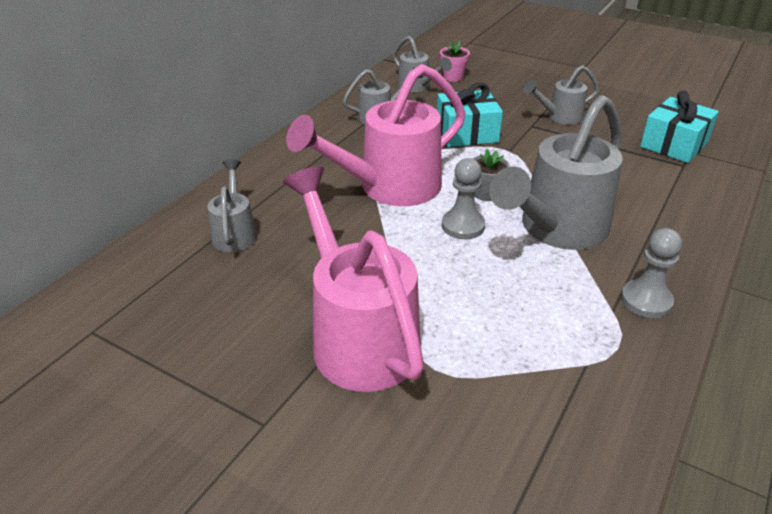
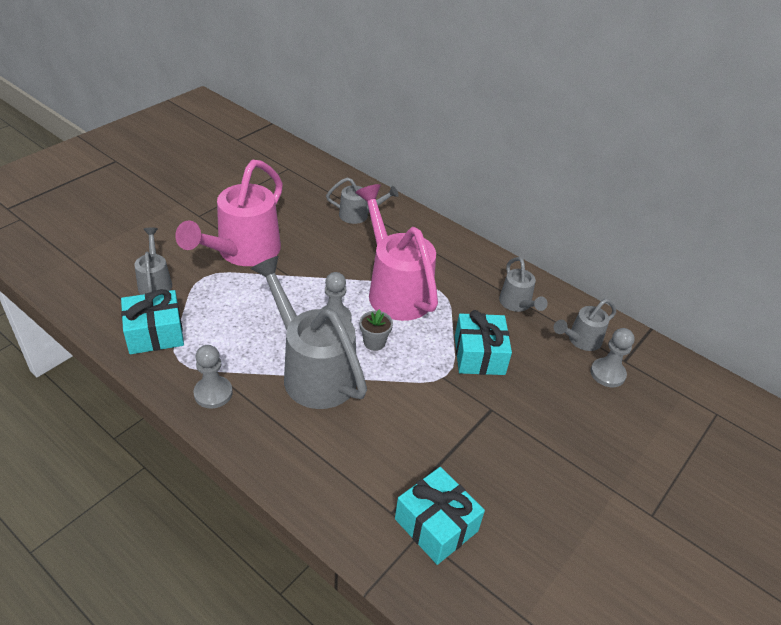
camera: 95 degrees right, 5 degrees up
pink watering can [283,166,424,392] -> pink watering can turned 135 degrees clockwise [175,160,283,266]
pink flower pot [440,41,470,82] -> grey pawn [590,328,634,387]
grey watering can [523,65,599,124] -> grey watering can moved to [134,227,172,295]
none -> turquoise gift [121,289,184,354]

